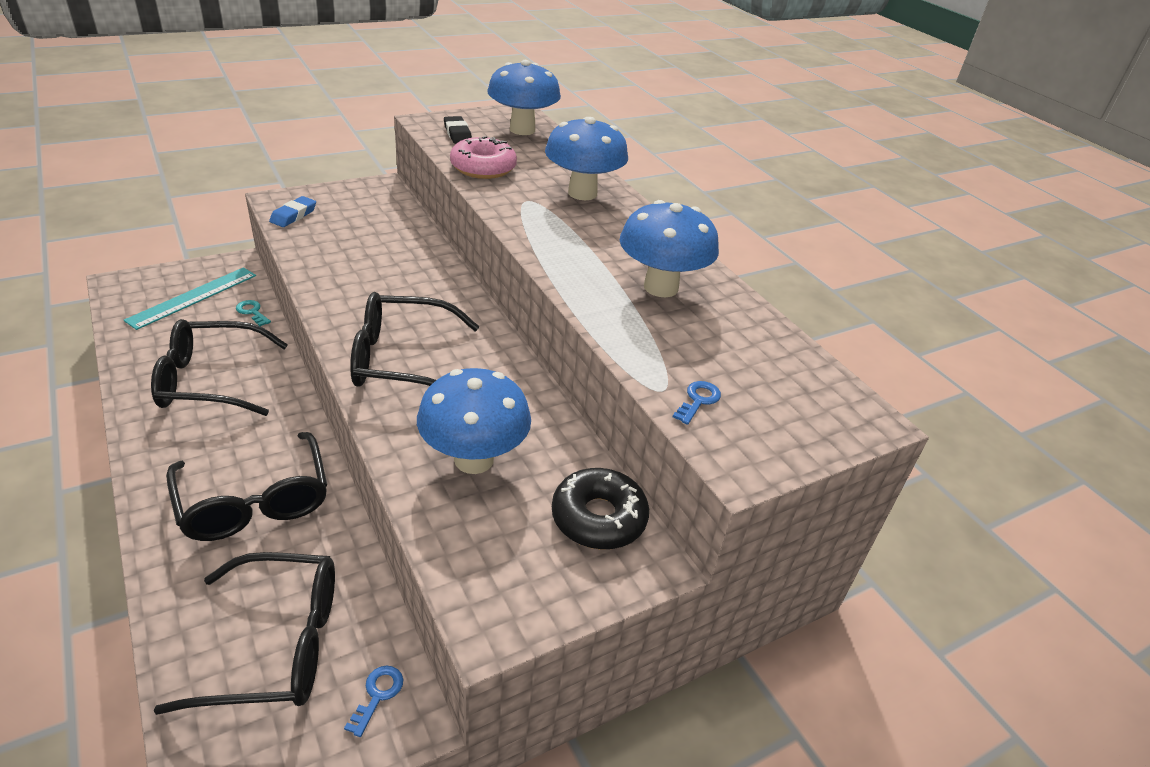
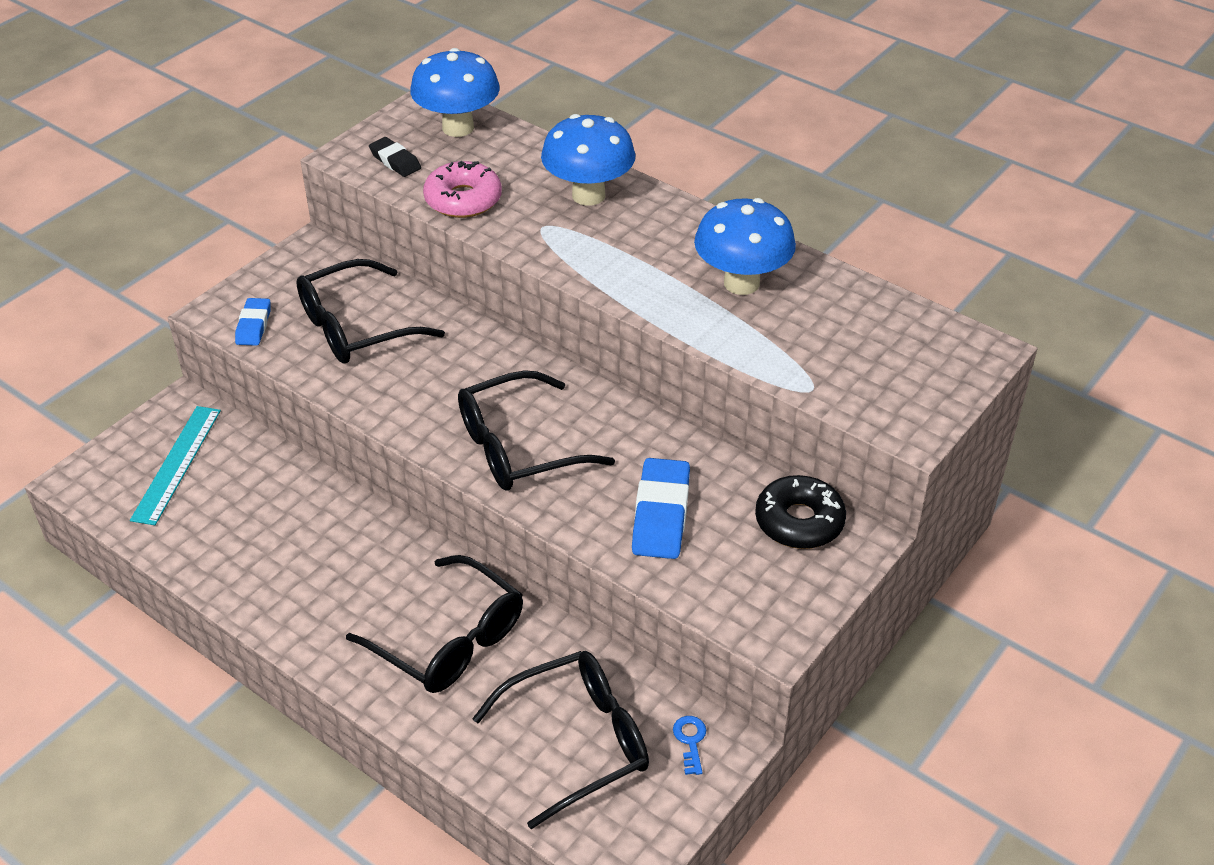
camera: 20 degrees left, 5 degrees up
black glasses [151,319,288,416] -> black glasses moved to [296,259,445,363]
turquoise key [236,300,271,326] -> none
blue mushroom [417,368,531,474] -> blue eraser [632,458,690,559]
blue key [673,381,721,425] -> none

